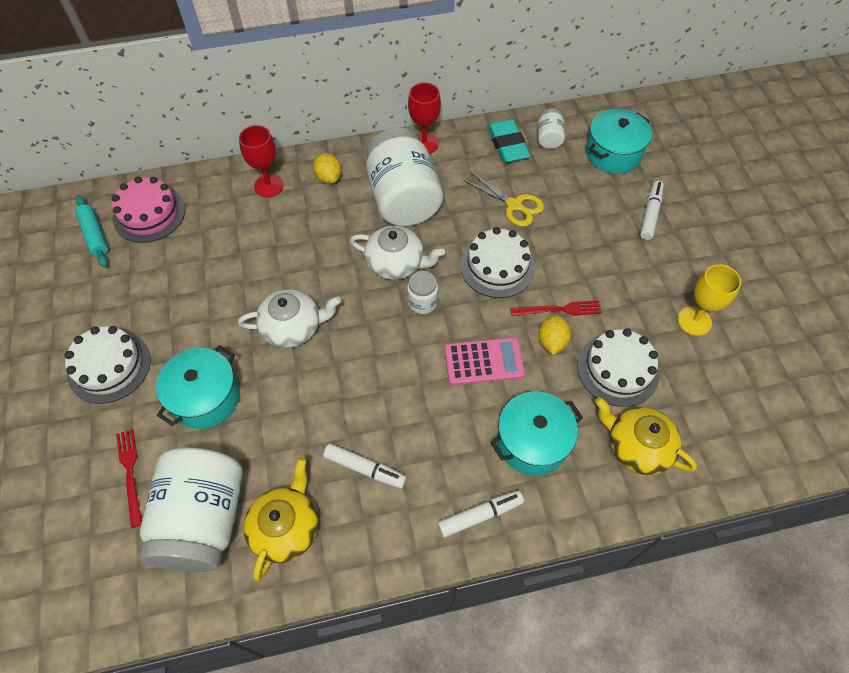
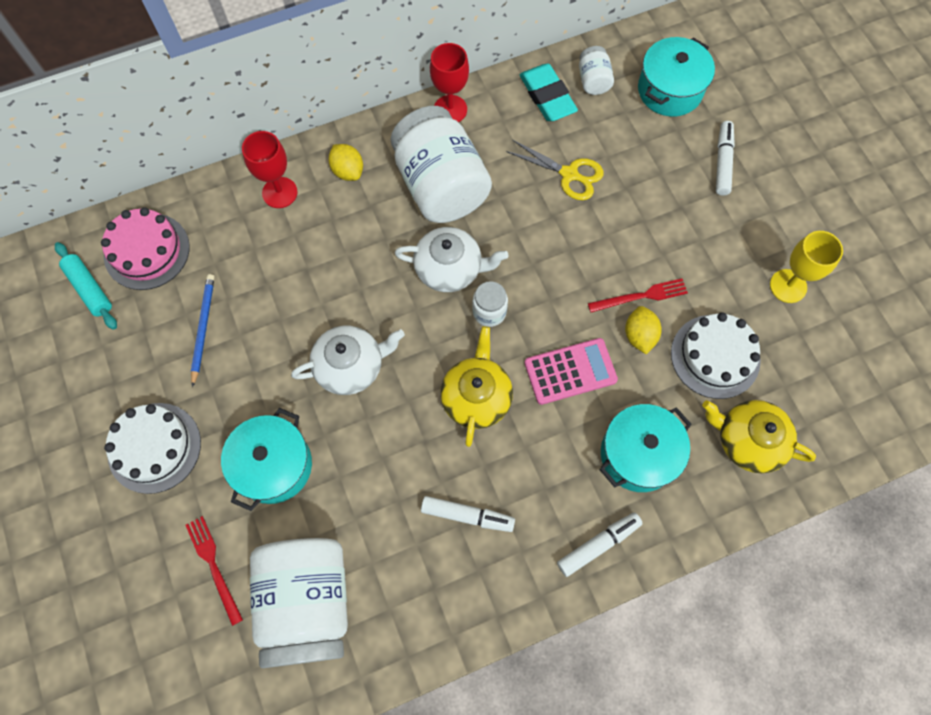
camera: 10 degrees left, 10 degrees up
yellow teapot [243,458,318,581] -> yellow teapot moved to [440,326,513,447]
white cake [461,227,535,298] -> none
none -> blue pencil [191,274,215,387]

